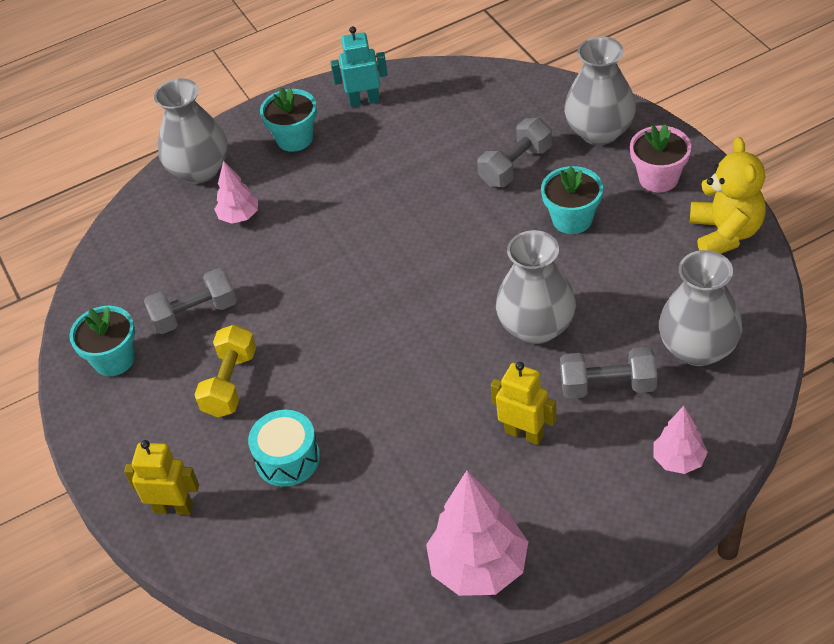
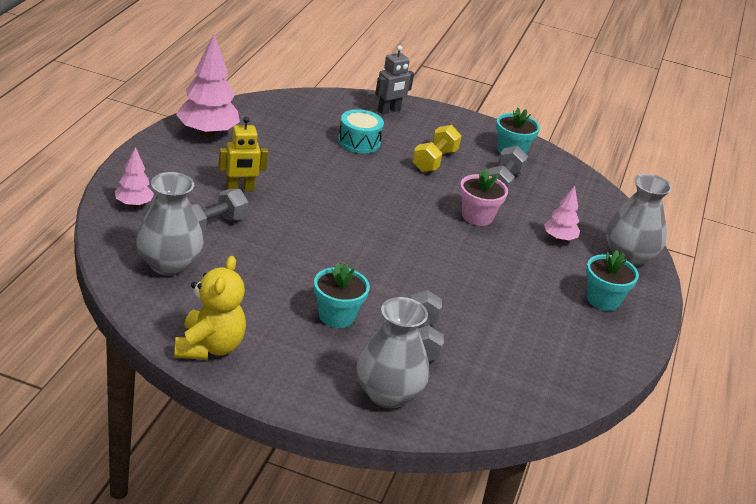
camera: 125 degrees right, 15 degrees down
yellow robot [124,440,199,515] -> grey robot [375,45,414,114]
yellow dumbbell [194,325,256,418] -> yellow dumbbell turned 60 degrees clockwise [412,125,462,172]
turquoise robot [330,26,388,107] -> none
grey vase [496,230,576,344] -> none
pink flower pot [630,124,691,192] -> pink flower pot moved to [460,169,508,226]
yellow teddy bear [690,137,766,254] -> yellow teddy bear turned 120 degrees counterclockwise [174,256,246,360]

